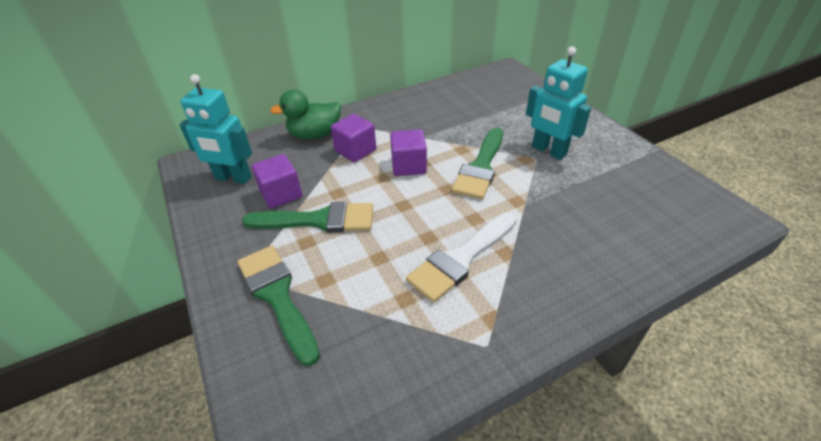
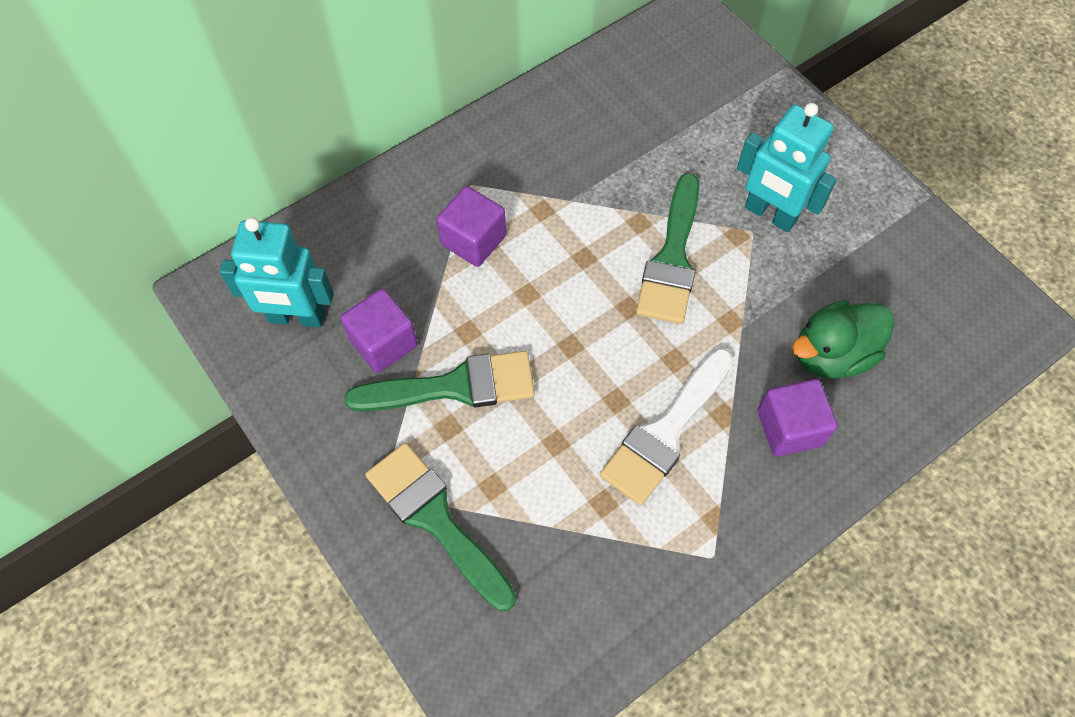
camera: 10 degrees left, 20 degrees up
green duck [270,90,341,139] -> green duck moved to [792,300,895,379]
purple cube [390,129,427,176] -> purple cube moved to [758,379,838,457]

